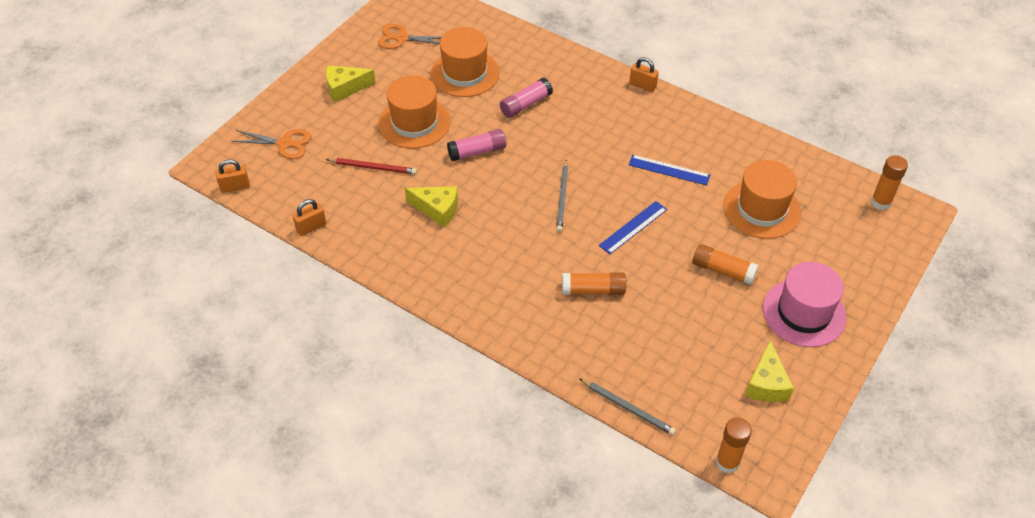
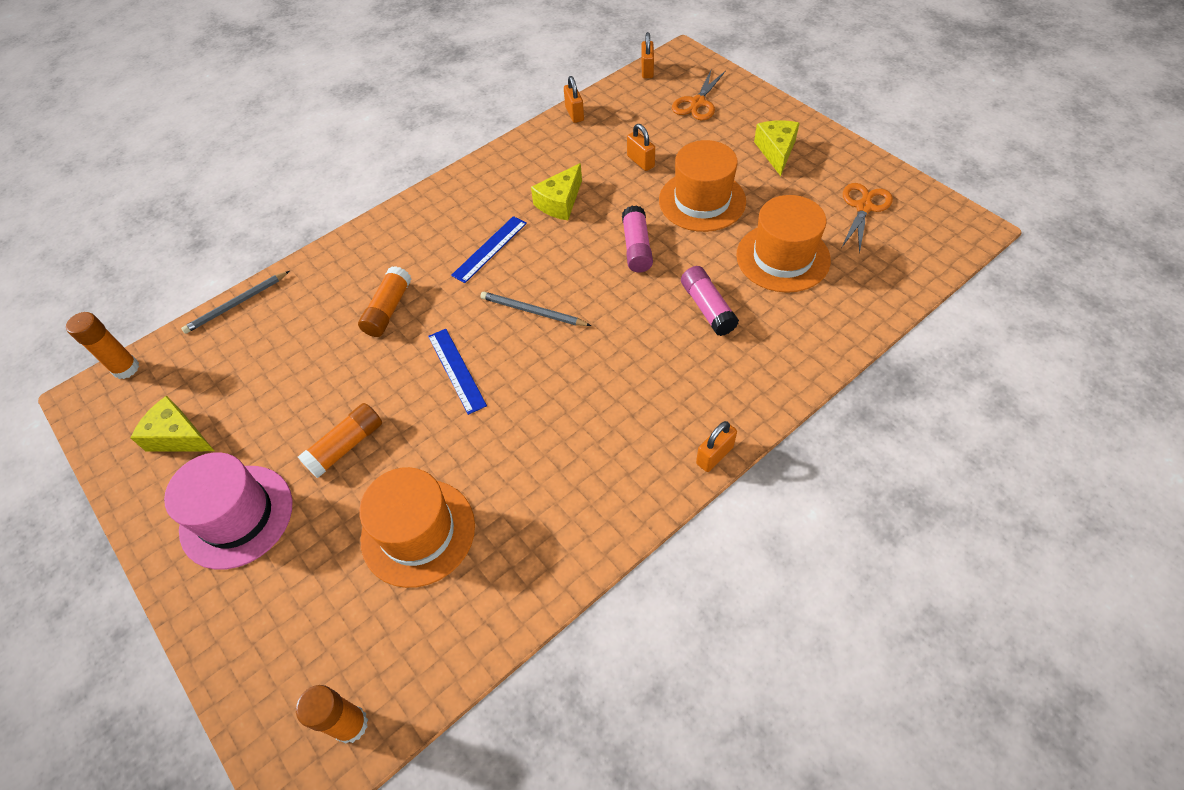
camera: 110 degrees right, 5 degrees up
red pencil [326,158,417,174] -> orange padlock [627,124,655,171]
blue ruler [628,155,710,185] -> blue ruler moved to [451,216,527,283]

